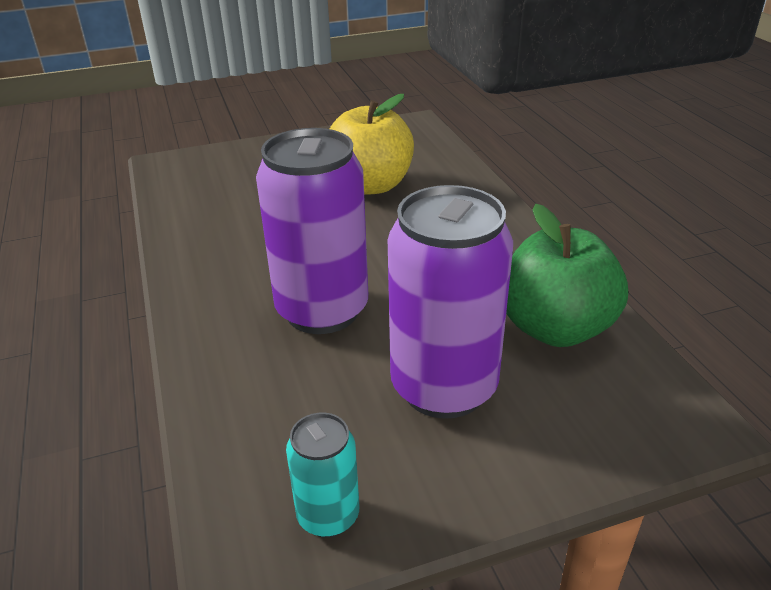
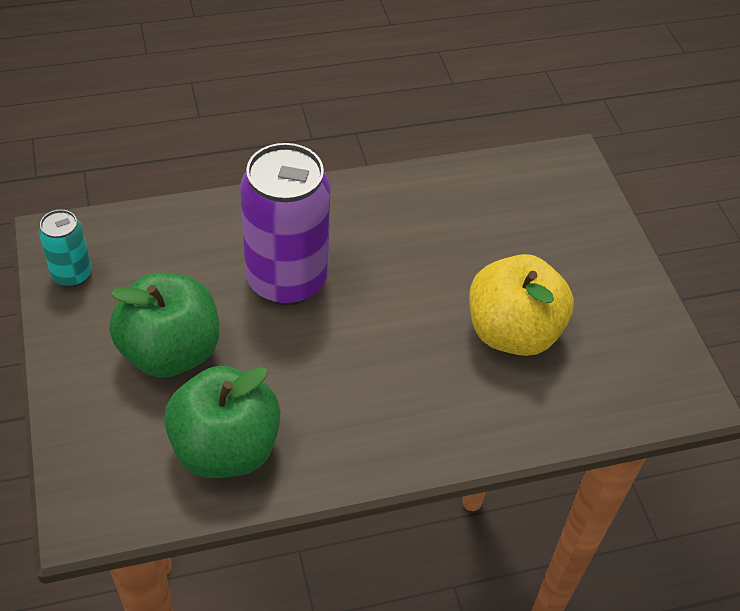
camera: 90 degrees right, 15 degrees up
purple can [388,185,513,419] -> green apple [109,273,219,378]

